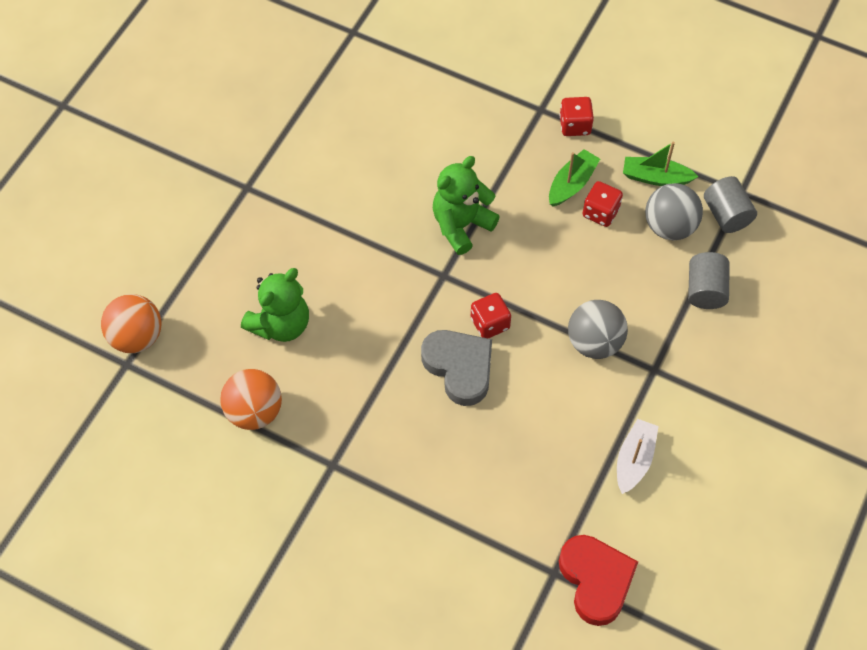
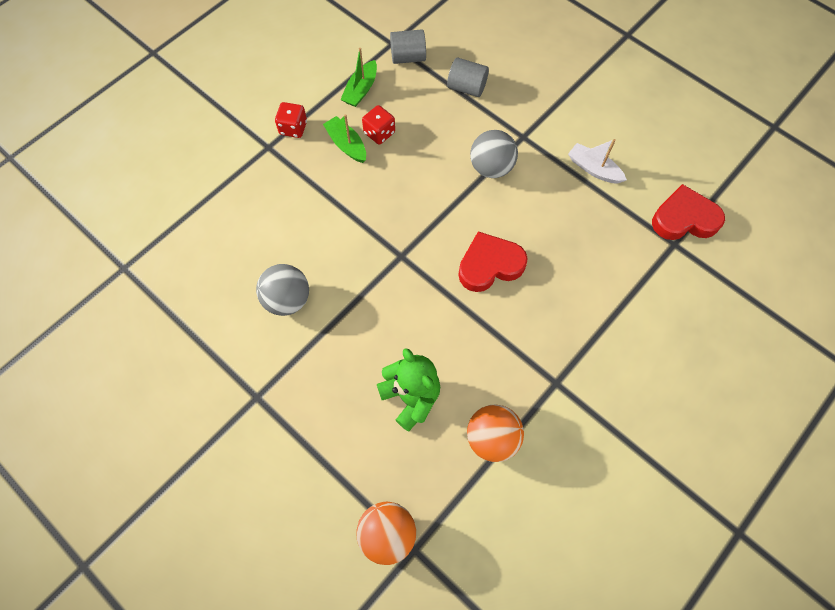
camera: 75 degrees left, 5 degrees up
grey heart [421,330,492,406] -> red heart [458,231,528,292]
green teddy bear [433,156,500,255] -> none
red dice [471,293,511,339] -> none
grey ball [645,183,703,240] -> grey ball moved to [256,264,309,316]

